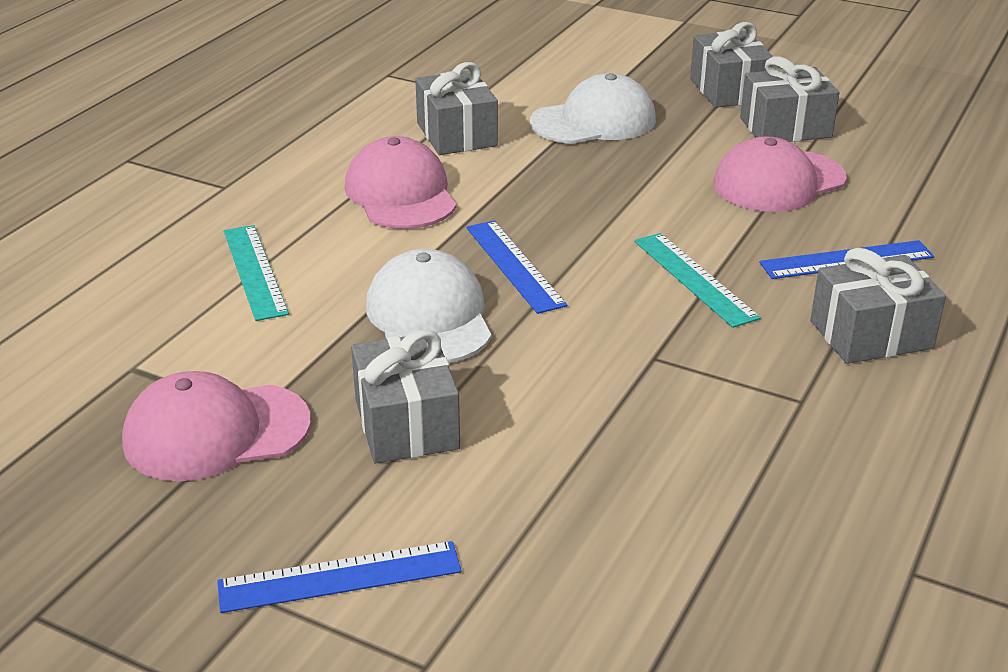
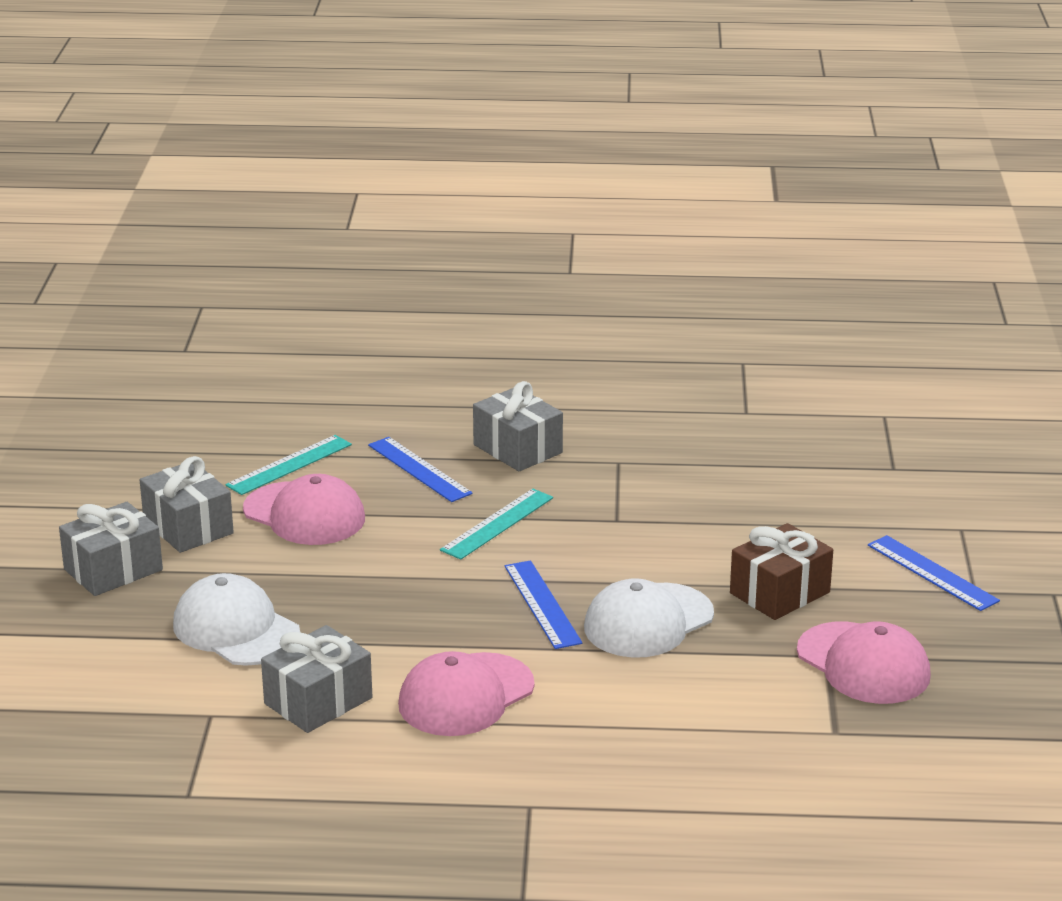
camera: 115 degrees left, 5 degrees down
turquoise ruler [224,225,289,321] -> turquoise ruler moved to [225,435,352,495]
grey gift [351,330,460,463] -> brown gift [730,523,833,620]
blue ruler [466,221,567,314] -> blue ruler turned 60 degrees counterclockwise [505,560,582,649]

